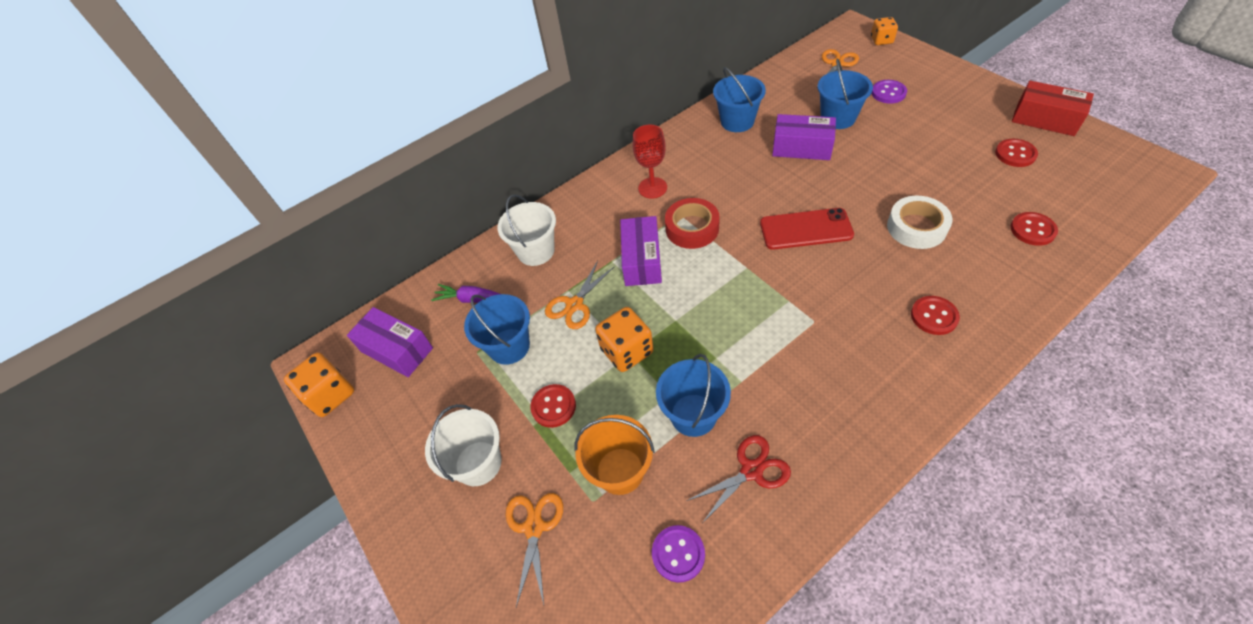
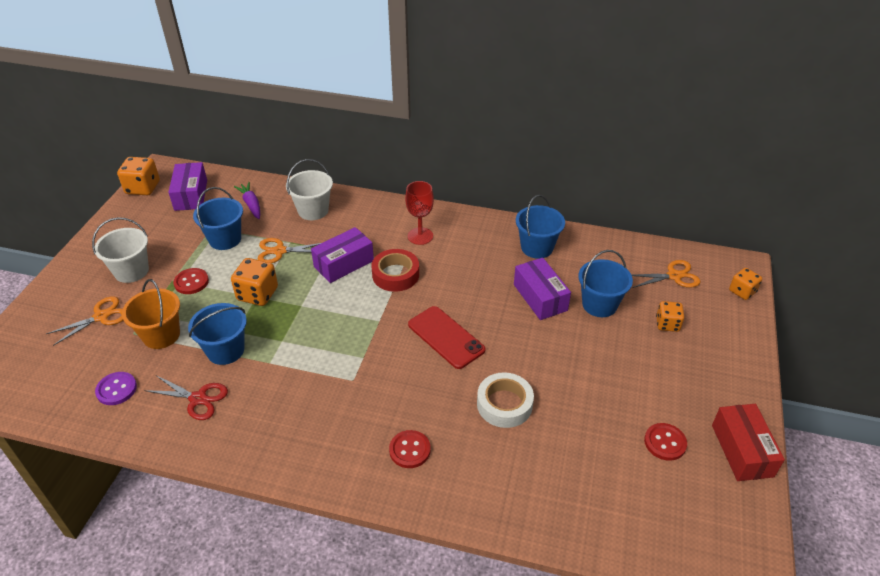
camera: 45 degrees right, 10 degrees down
purple button [871,80,907,104] -> orange dice [656,301,684,332]
red button [1010,212,1058,246] -> none

